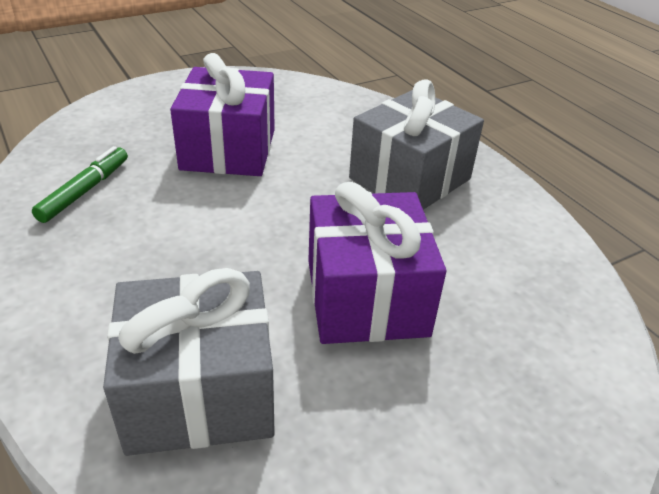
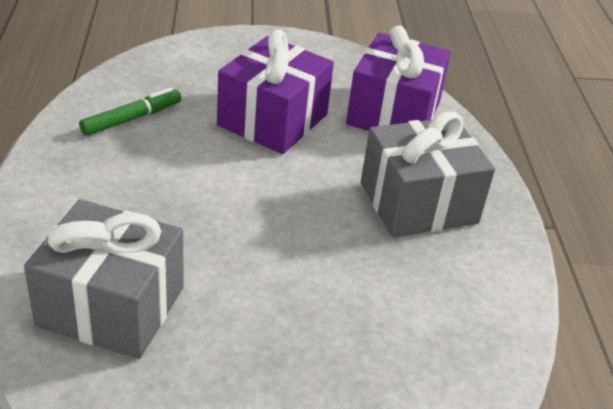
camera: 25 degrees right, 0 degrees up
purple gift [308,182,446,344] -> purple gift moved to [346,25,451,131]

